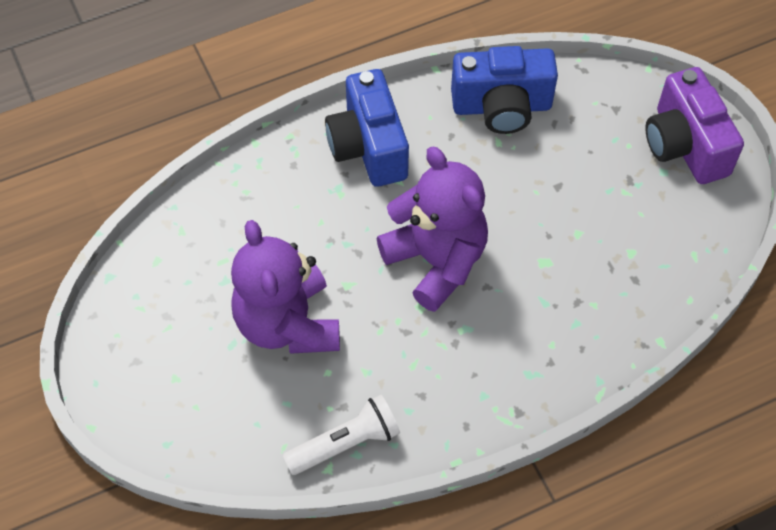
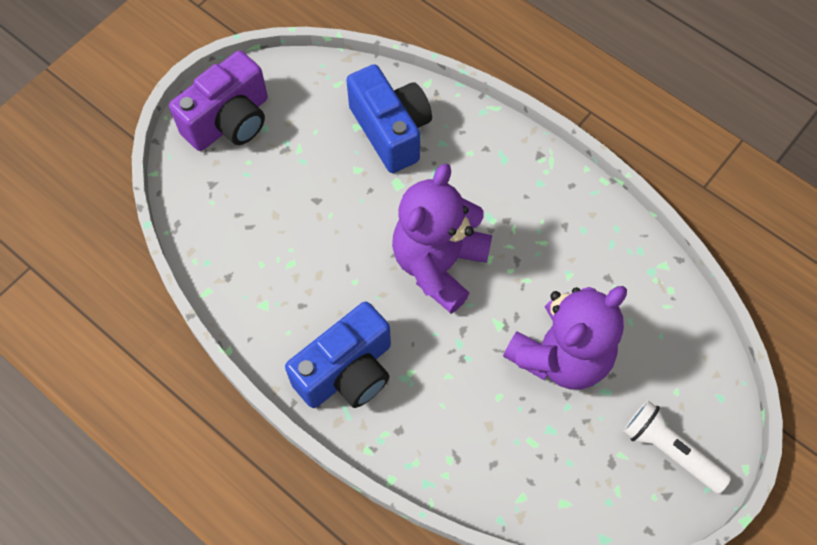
camera: 115 degrees left, 5 degrees up
white flashlight [283,395,400,475] -> white flashlight moved to [623,400,731,494]
blue camera [451,46,558,134] -> blue camera moved to [346,64,432,173]

